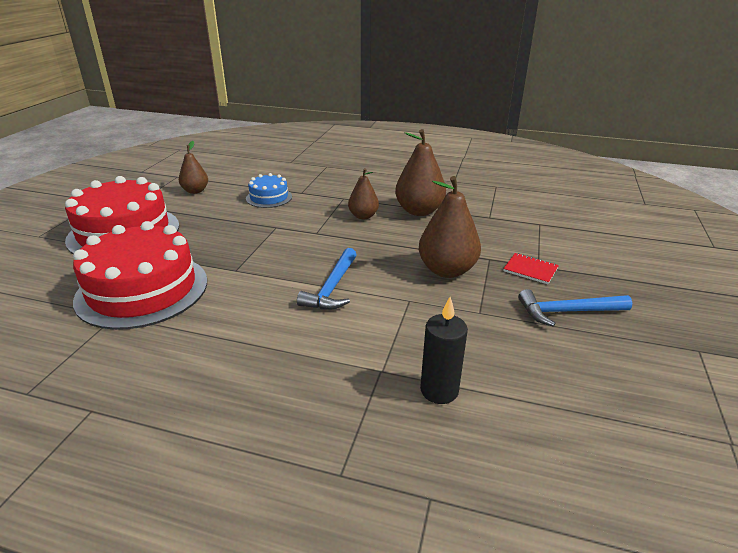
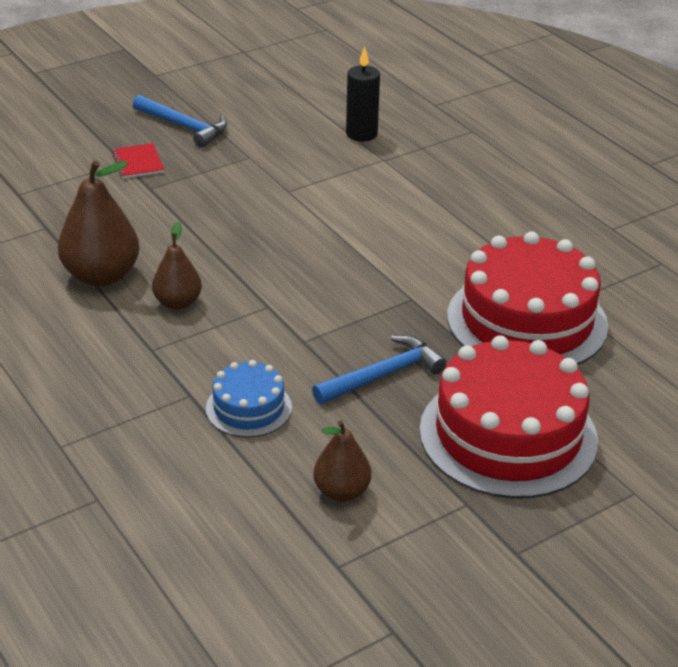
camera: 140 degrees left, 5 degrees up
blue hammer [297,248,357,310] -> blue hammer moved to [312,335,447,404]
brown pear [418,176,481,278] -> none

